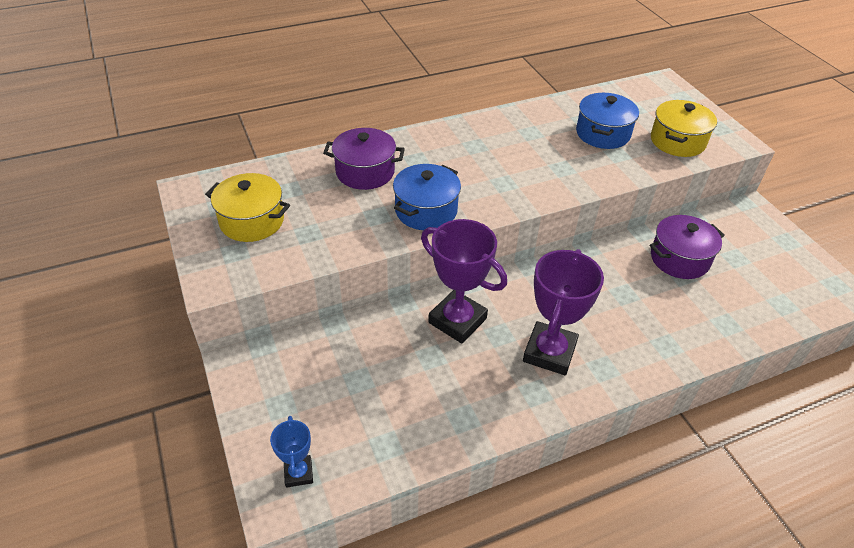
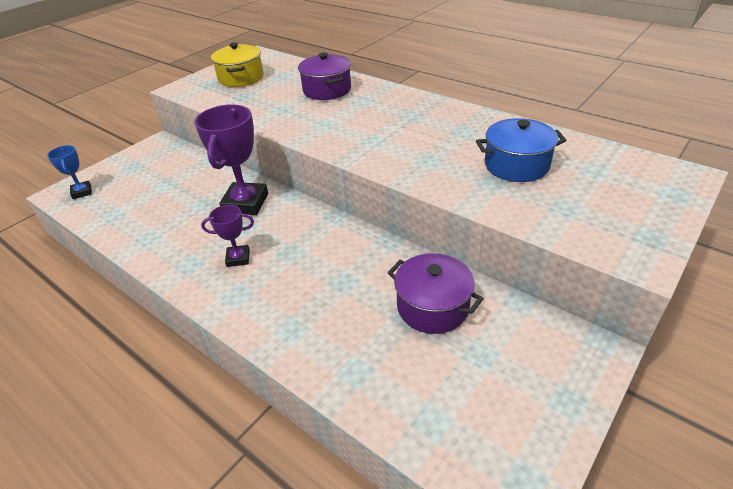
camera: 65 degrees right, 5 degrees down
blue trophy [270,416,313,488] -> blue trophy turned 75 degrees counterclockwise [47,145,92,199]
blue pot [393,164,461,230] -> none
purple trophy [523,249,604,375] -> purple trophy [201,205,254,267], size x0.52
yellow pot [651,100,717,157] -> none

